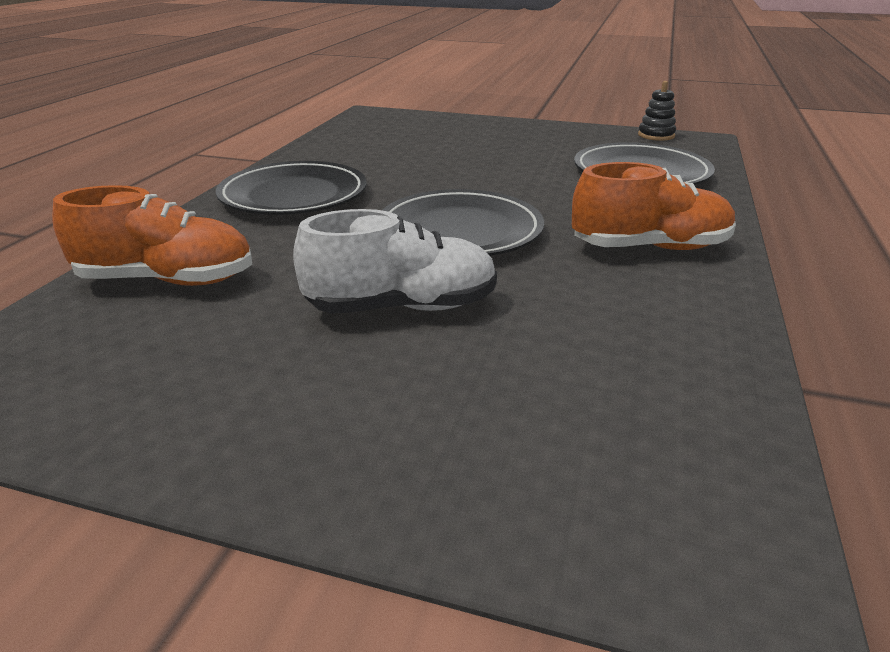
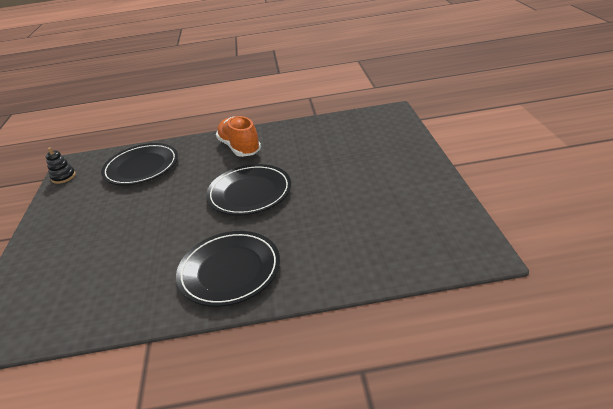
camera: 110 degrees left, 5 degrees up
orange shoe [52,185,252,286] -> none
white shoe [293,209,497,313] -> none

